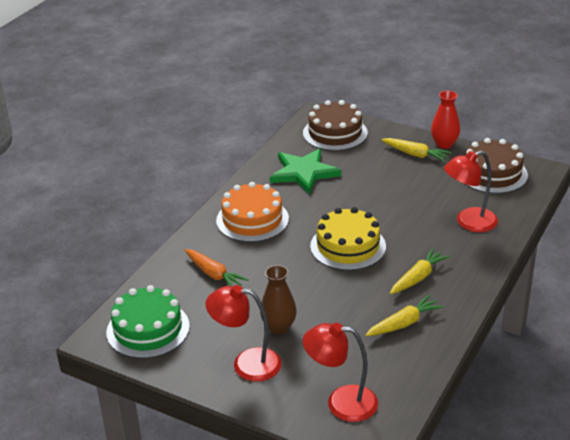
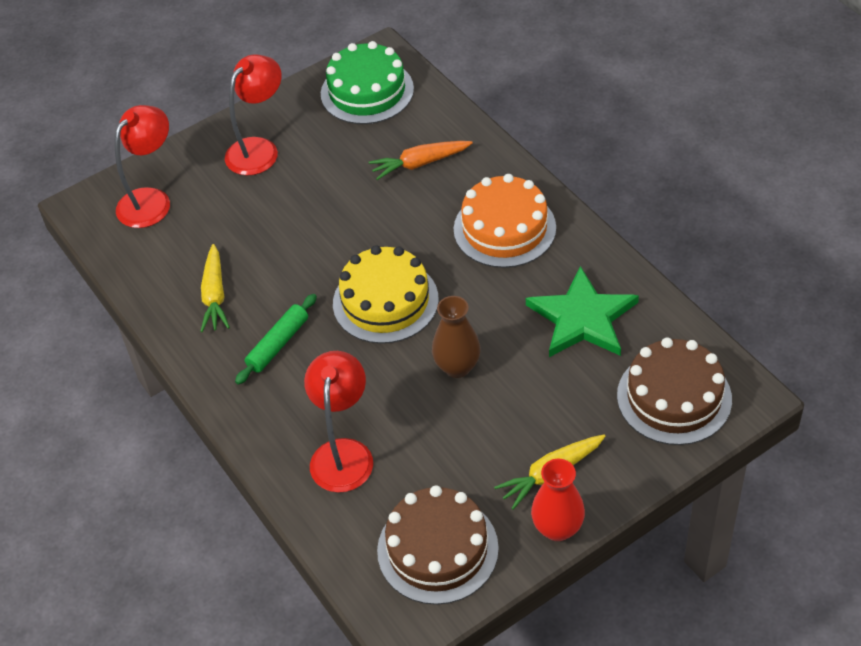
camera: 120 degrees right, 15 degrees up
brown vase [260,265,297,334] -> brown vase moved to [432,296,480,378]
yellow carrot [390,248,450,294] -> green rolling pin [235,294,317,385]

